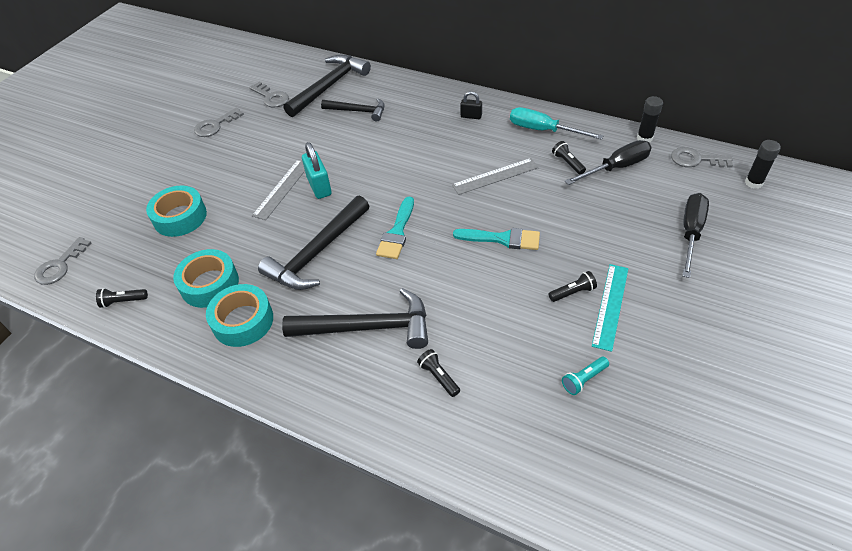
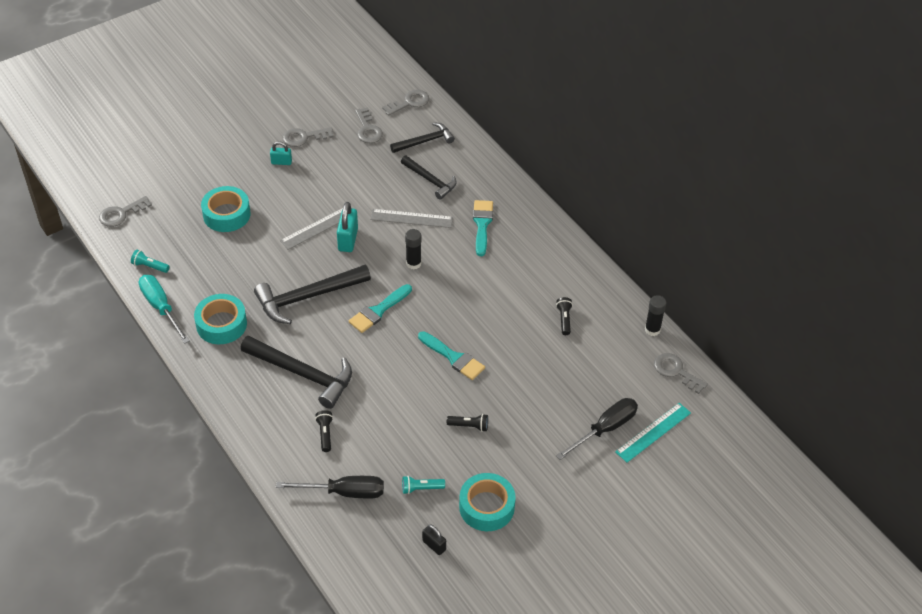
camera: 25 degrees right, 0 degrees up
black flashlight [96,288,148,308] -> turquoise flashlight [131,250,169,273]
turquoise tape [173,249,239,308] -> turquoise tape moved to [459,473,516,531]
black hammer [283,55,371,117] -> black hammer [390,122,455,153], size x0.61
grey ruler [452,158,539,195] -> grey ruler moved to [370,209,453,228]
black padlock [460,91,482,119] -> black padlock moved to [422,524,446,555]
turquoise screwdriver [510,107,603,140] -> turquoise screwdriver moved to [139,275,189,344]
black screwdriver [565,140,652,185] -> black screwdriver moved to [276,476,384,498]
turquoise ruler [592,264,628,352] -> turquoise ruler moved to [615,403,691,463]
black glue stick [745,140,781,189] -> black glue stick moved to [405,229,421,269]
none -> turquoise padlock [270,141,292,165]
none -> grey key [382,90,429,116]
none -> turquoise brush [473,200,493,256]

